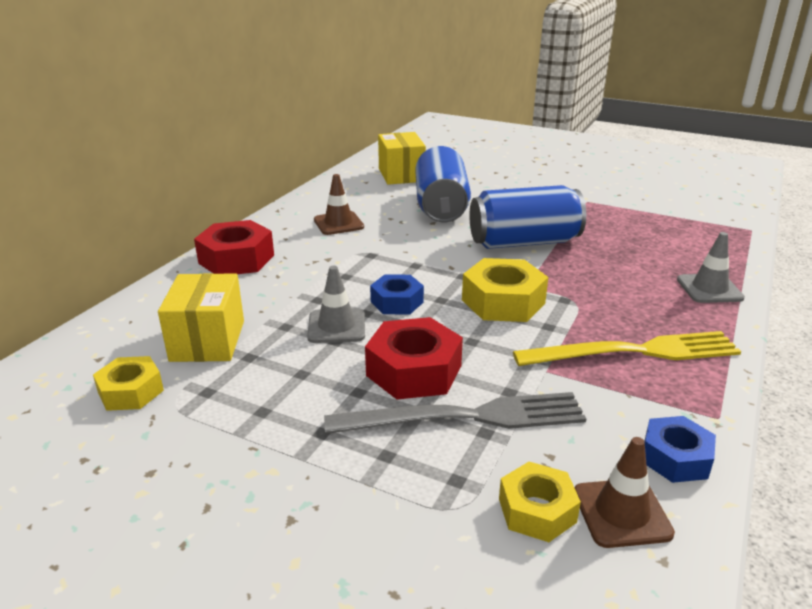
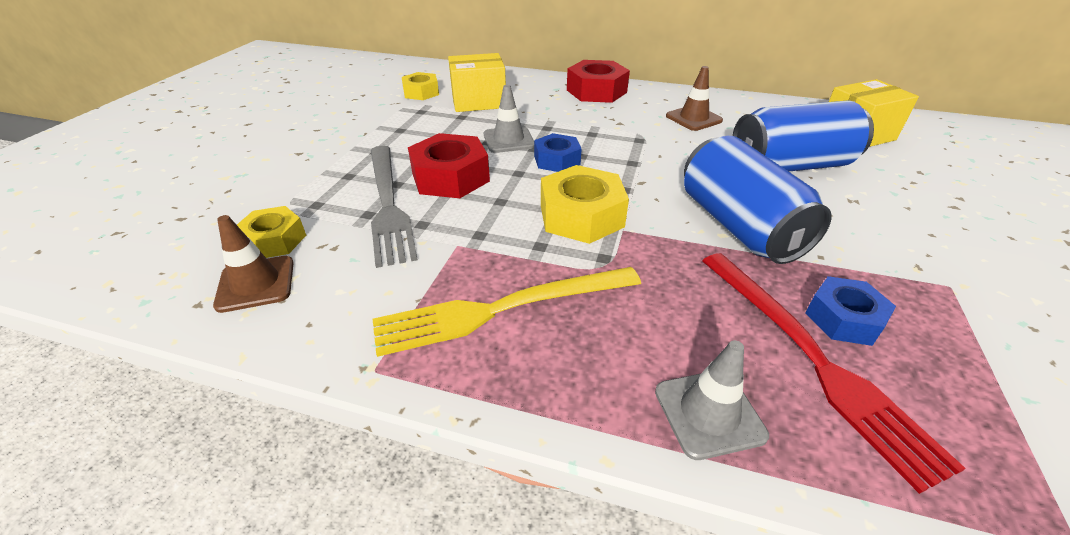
camera: 80 degrees right, 10 degrees up
yellow fork [513,331,741,366] -> yellow fork turned 90 degrees clockwise [372,267,641,357]
blue nut [644,416,716,483] -> blue nut moved to [805,276,896,346]
none -> red fork [702,253,966,494]

